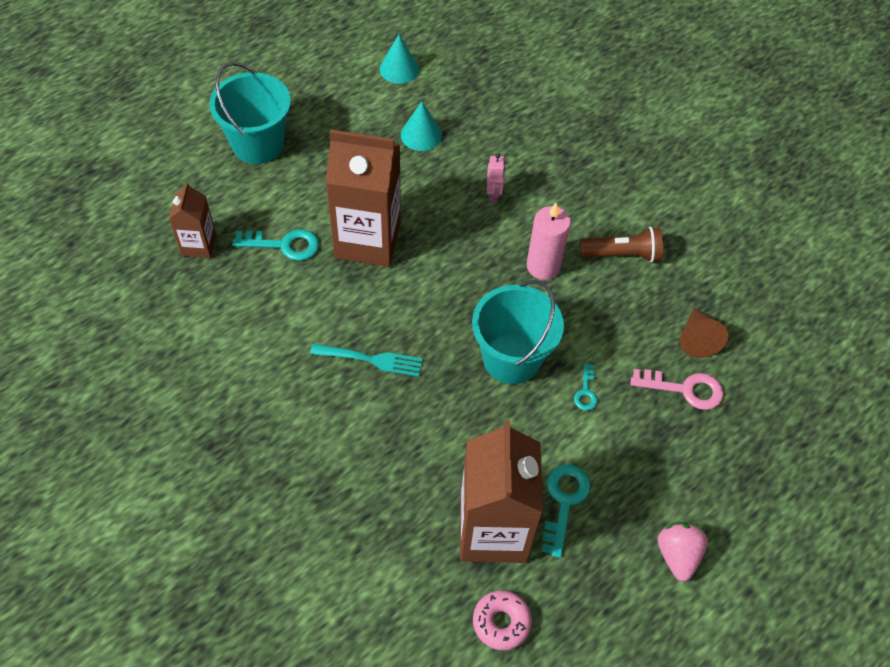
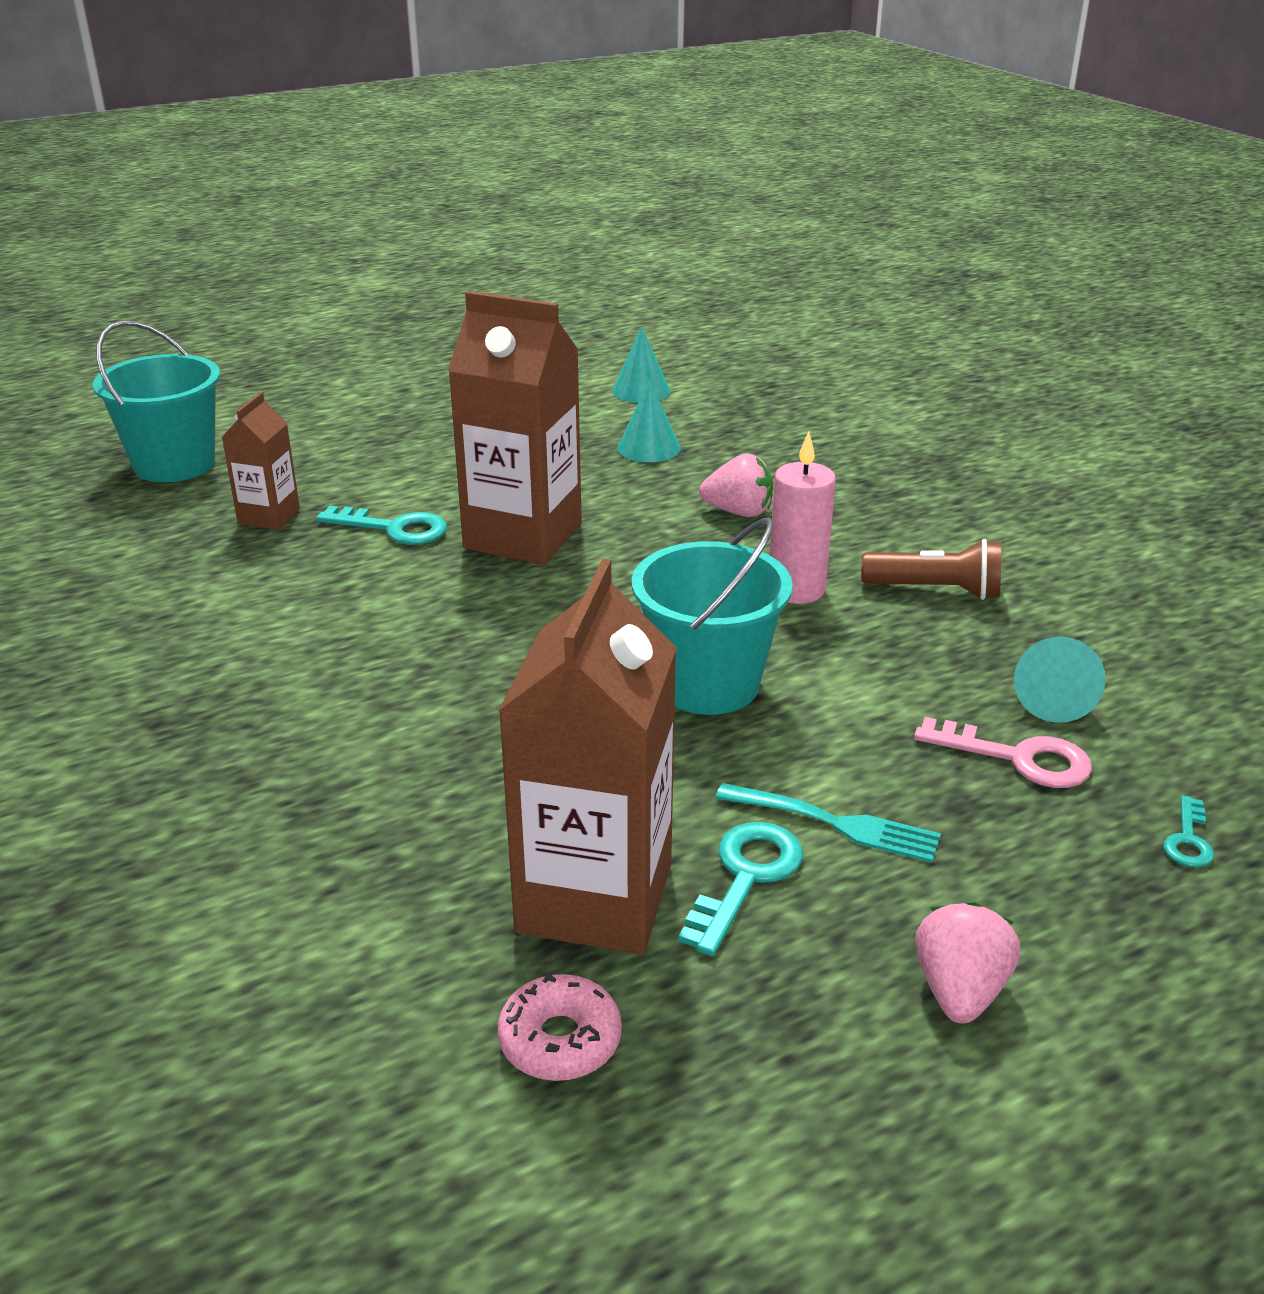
camera: 15 degrees right, 25 degrees down
turquoise bucket [209,62,291,164] -> turquoise bucket moved to [92,321,220,482]
turquoise fork [310,344,423,377] -> turquoise fork moved to [716,783,941,863]
pink robot [487,154,505,204] -> pink strawberry [699,454,773,517]
turquoise key [574,363,598,411] -> turquoise key moved to [1163,796,1214,868]
brown cone [680,308,728,358] -> turquoise cone [1014,637,1106,723]

